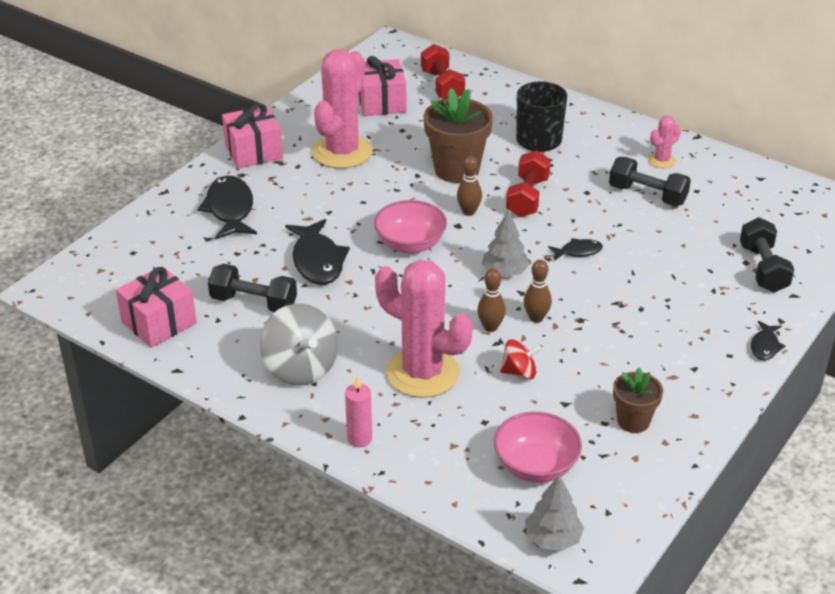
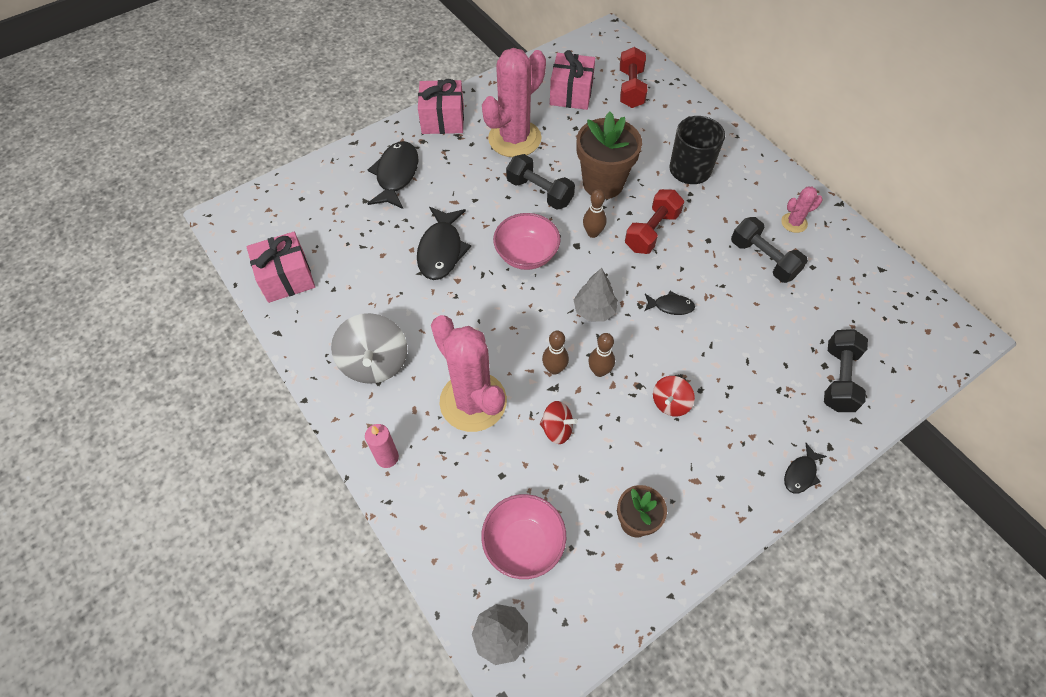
camera: 20 degrees right, 20 degrees up
black dumbbell [208,264,297,312] -> black dumbbell moved to [506,154,575,210]
none -> red spinning top [653,376,695,417]

